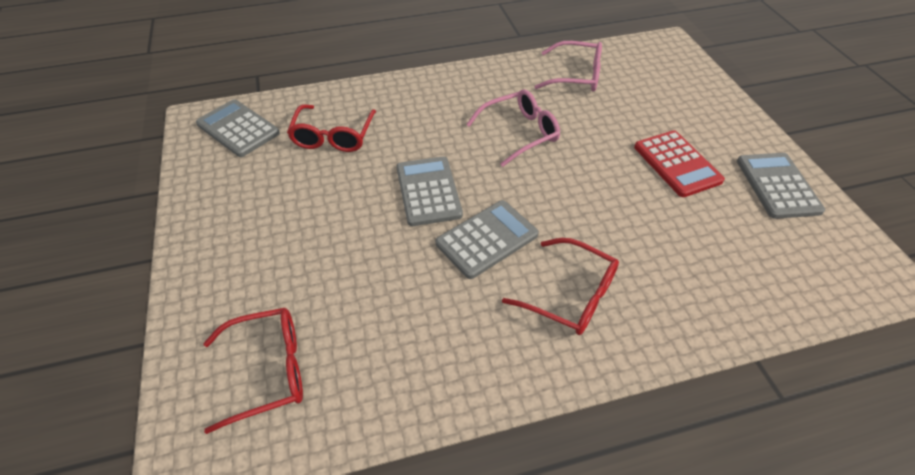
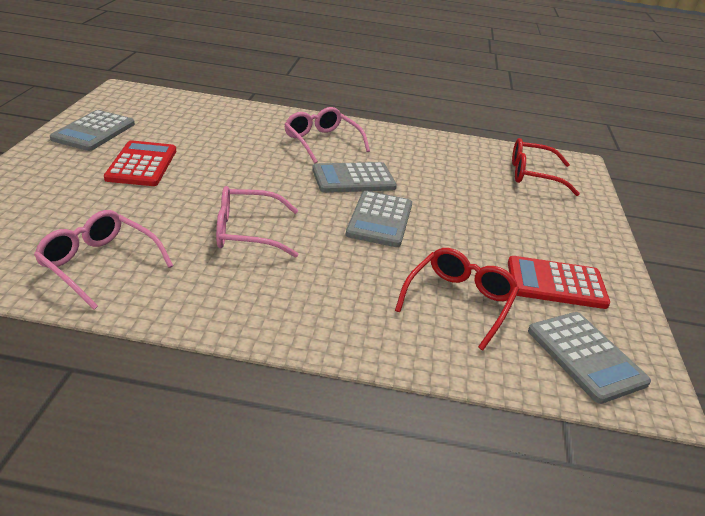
camera: 160 degrees left, 15 degrees down
red glasses [502,238,619,335] -> pink glasses [284,107,370,164]
none -> red calculator [508,256,610,309]

